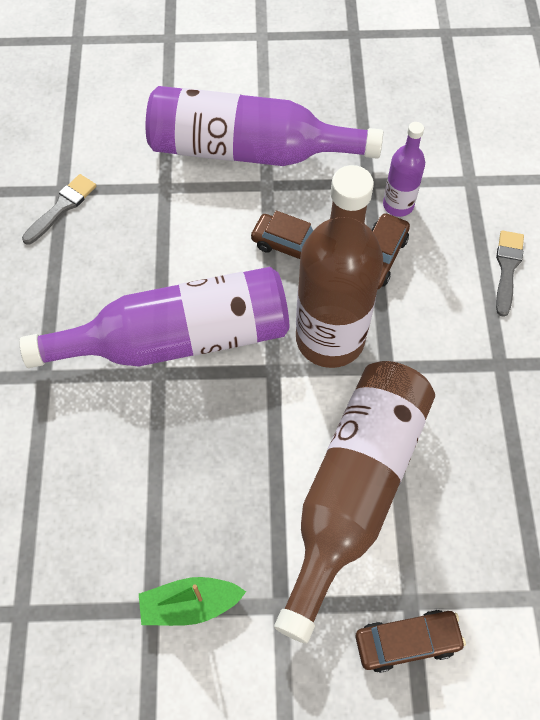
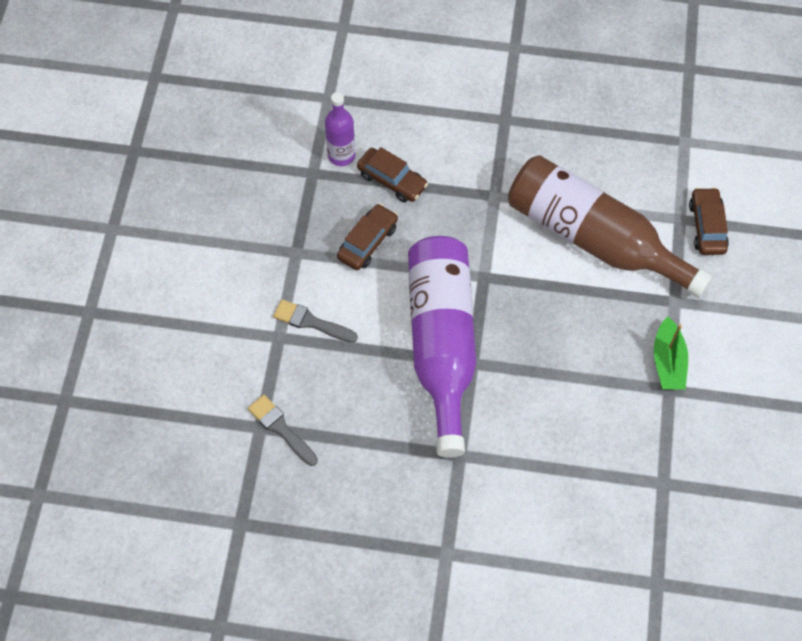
camera: 80 degrees left, 0 degrees up
purple bottle [146,86,383,166] -> none
brown bottle [296,165,383,368] -> none
grey brush [496,231,524,317] -> grey brush moved to [273,299,358,343]

